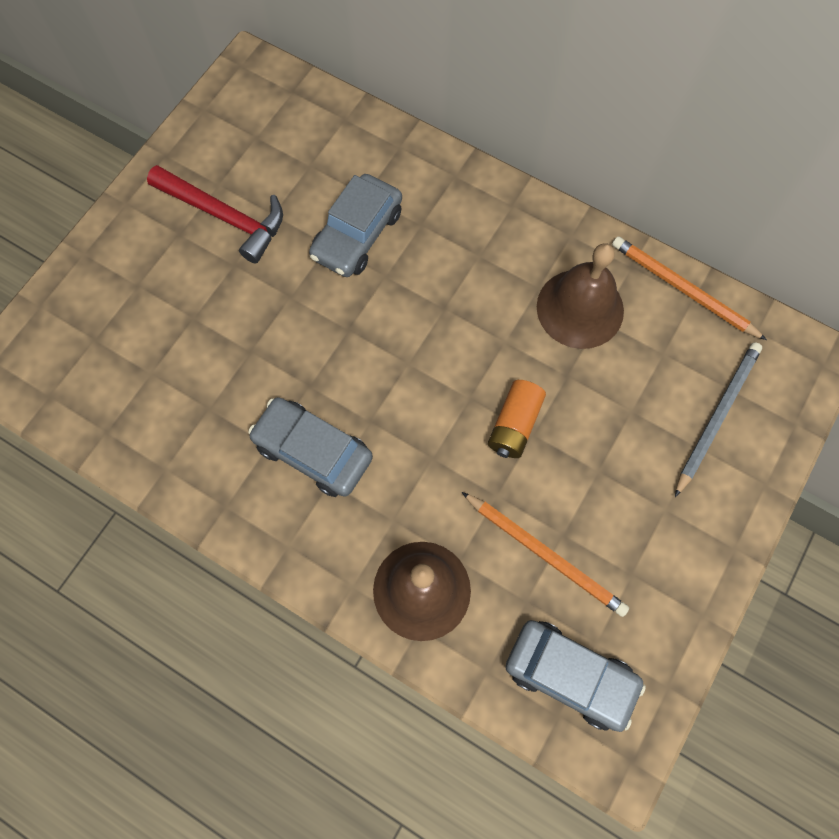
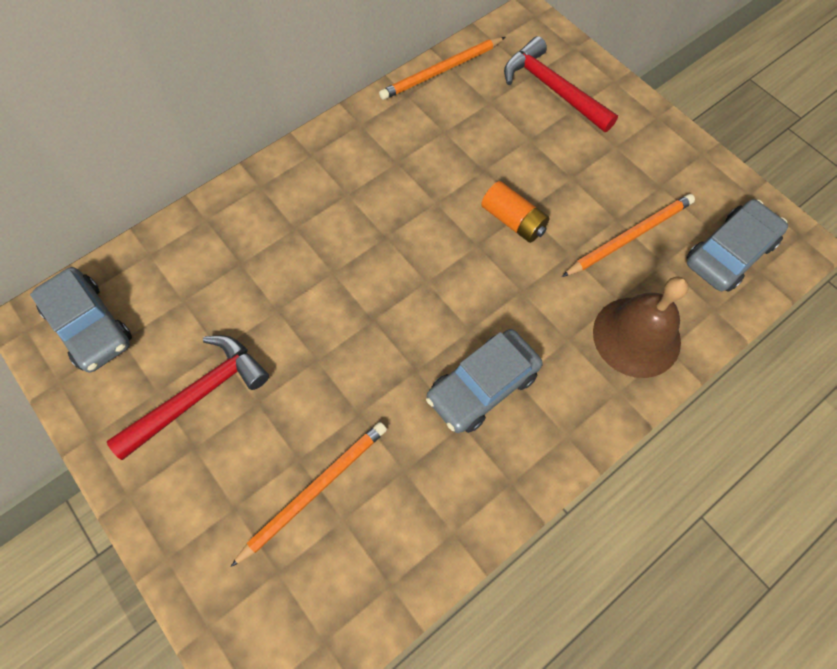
camera: 70 degrees left, 5 degrees down
grey car [309,174,402,277] -> grey car moved to [30,267,132,372]
brown bell [537,243,624,349] -> none
grey pencil [675,342,762,497] -> red hammer [504,36,618,132]
none -> orange pencil [231,422,387,567]

